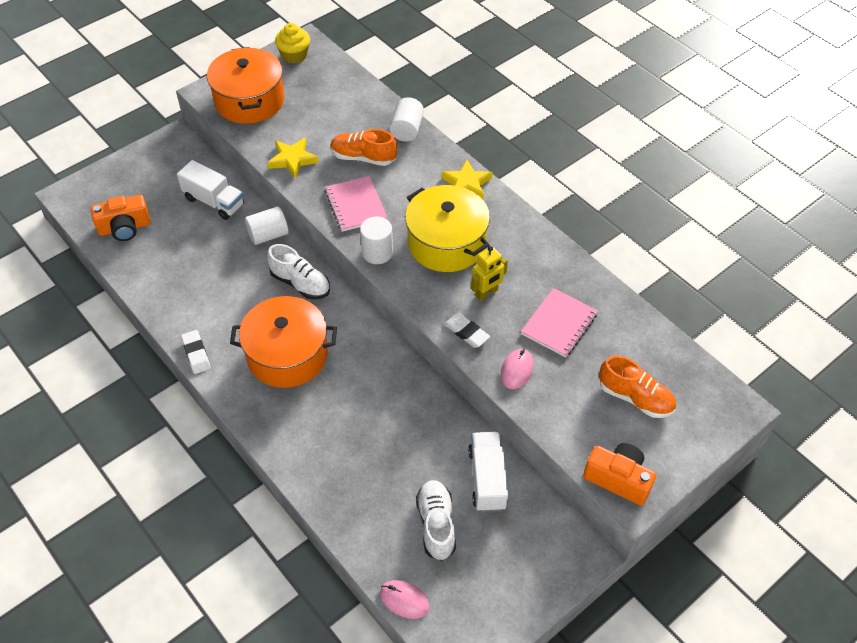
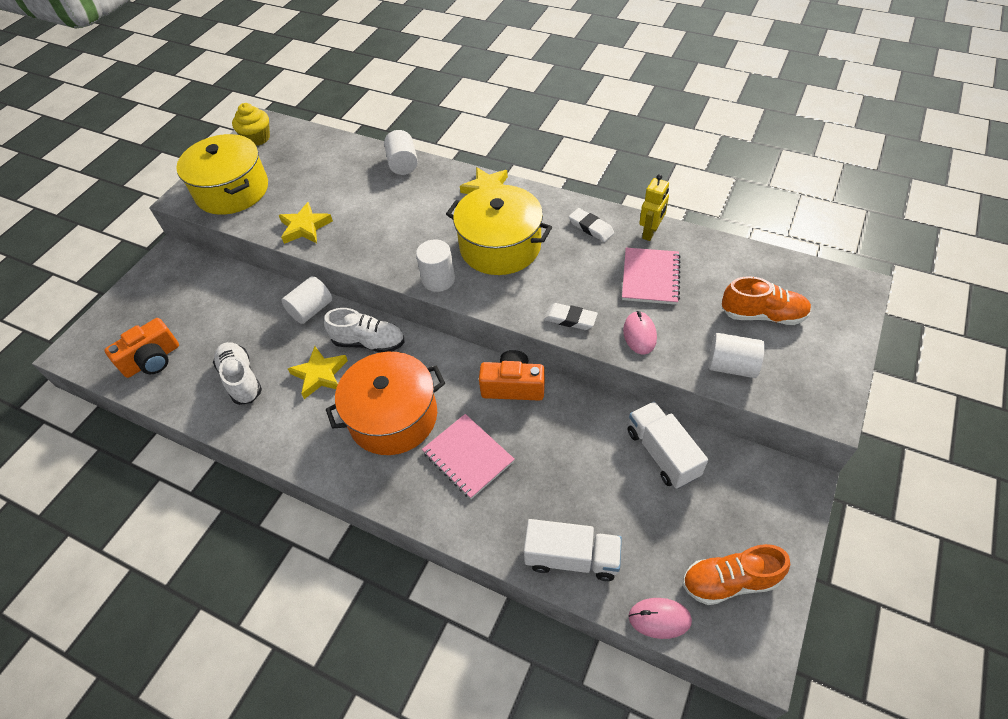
camera: 20 degrees left, 0 degrees up
white truck [177,160,244,220] -> white truck moved to [524,519,622,581]
white eraser [181,330,211,374] -> white eraser moved to [569,208,614,242]
orange pot [207,47,284,124] -> yellow pot [176,134,268,215]
pink notebook [325,176,387,232] -> pink notebook moved to [422,414,515,499]
orange shoe [331,129,397,166] -> orange shoe moved to [683,544,790,605]
white shoe [416,480,456,561] -> white shoe moved to [213,342,262,405]
yellow robot [471,246,508,301] -> yellow robot moved to [639,174,669,241]
orange camera [583,443,656,505] -> orange camera moved to [479,350,545,401]
none -> yellow star [288,346,348,399]
none -> white cylinder [708,333,765,378]

